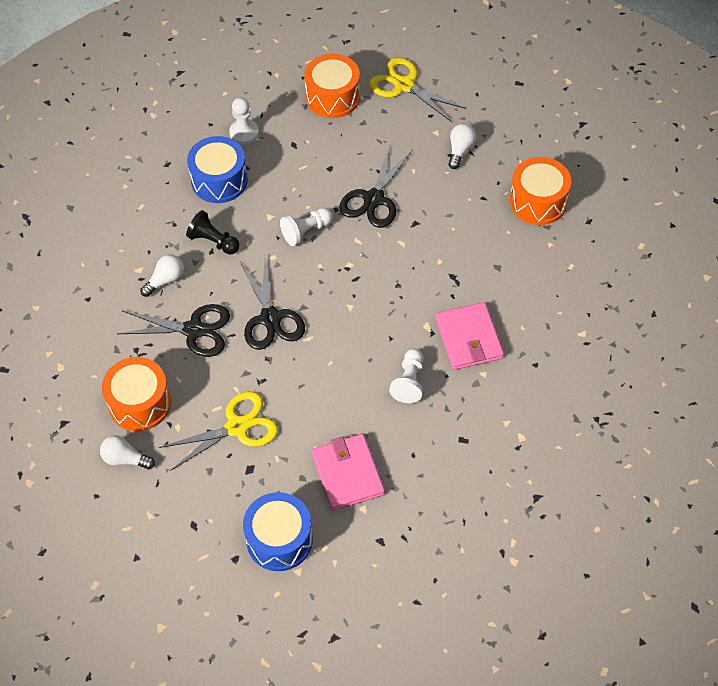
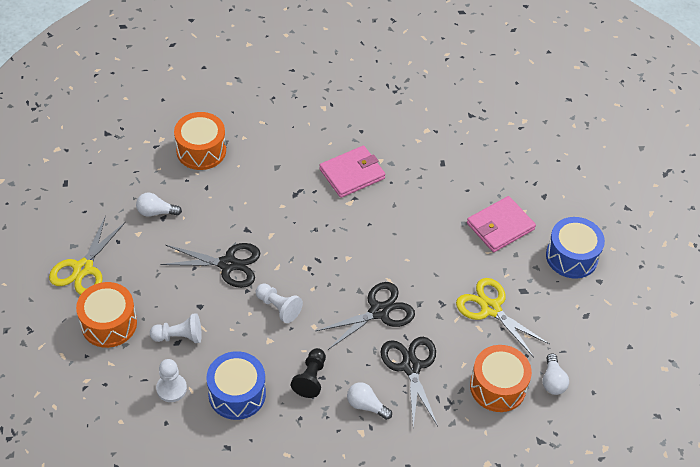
camera: 110 degrees left, 5 degrees down
white pawn [389,348,424,403] -> white pawn moved to [150,313,202,343]

